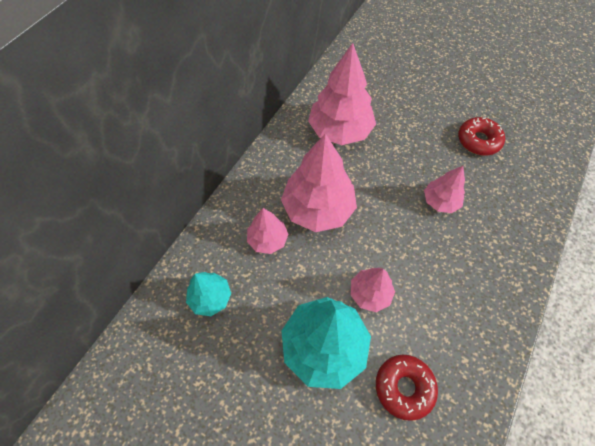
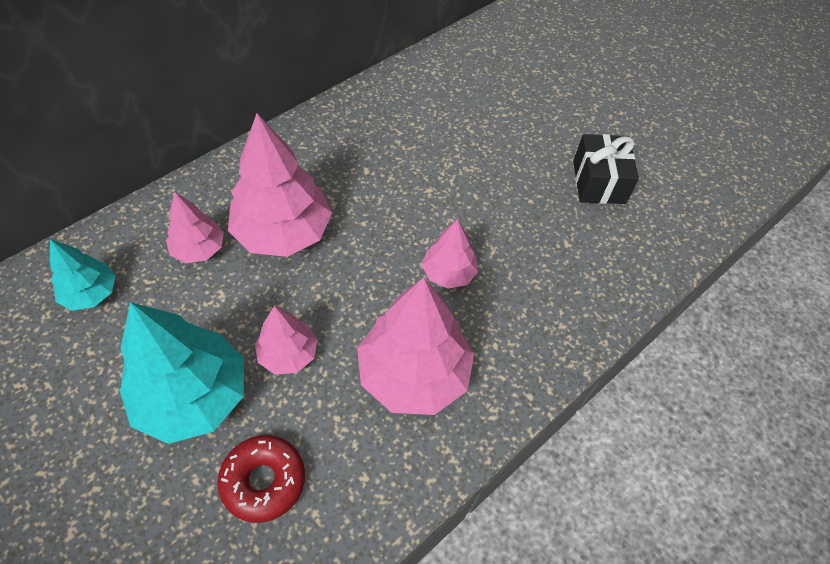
camera: 15 degrees right, 5 degrees down
pink tree [308,43,376,145] -> pink tree moved to [357,277,474,415]
red donut [458,117,505,156] -> none
none -> black gift [573,134,639,204]

